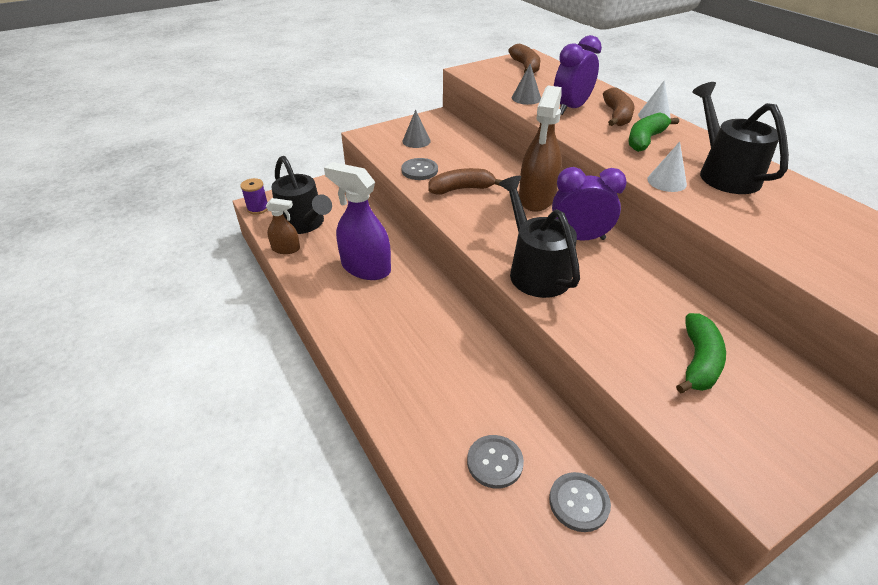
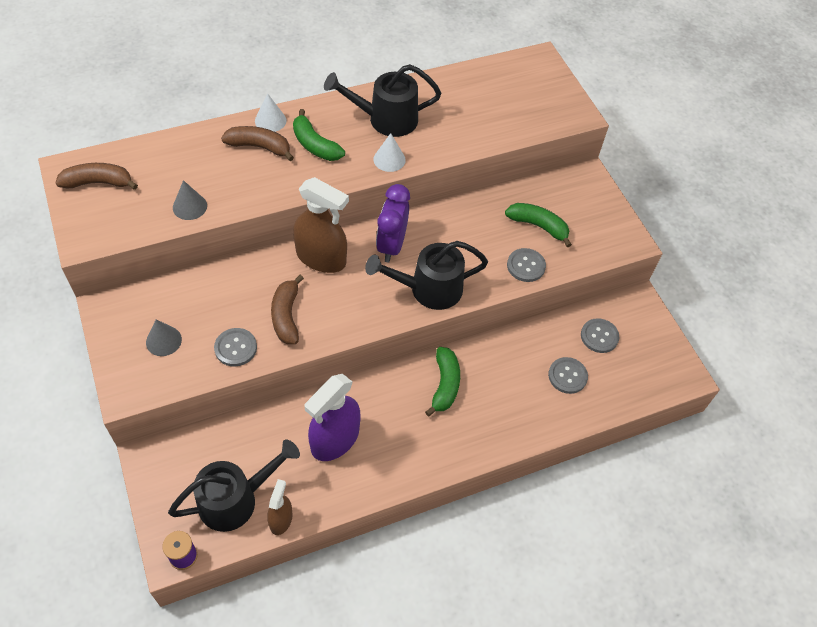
camera: 85 degrees left, 15 degrees up
purple clock [554,35,602,115] -> none
none -> green banana [425,347,460,417]
none -> grey button [507,248,546,282]

